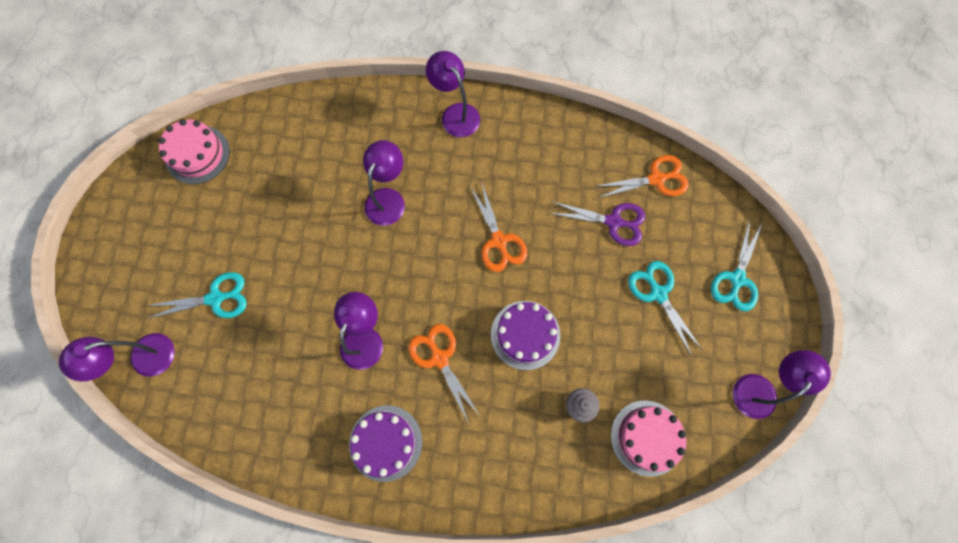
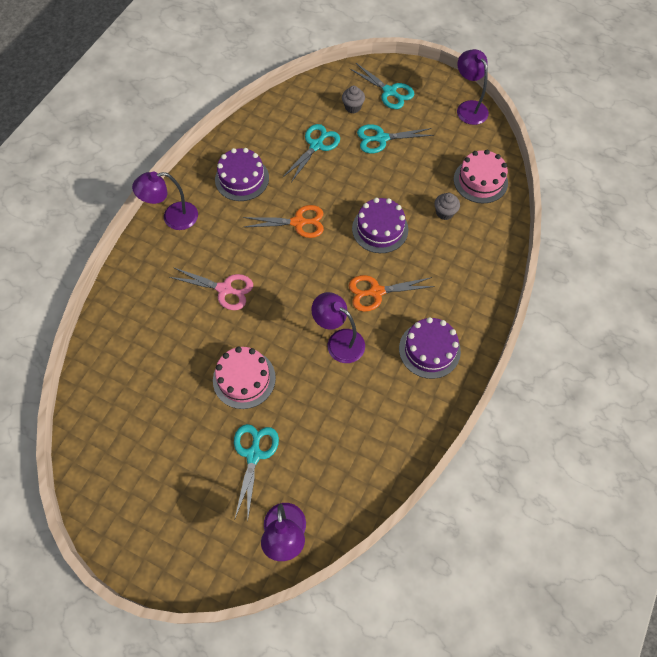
camera: 70 degrees left, 10 degrees down
pink cake [158,119,230,184] -> pink cake moved to [213,347,276,409]
purple lamp [363,140,405,226] -> pink scissors [169,267,253,310]
purple scissors [549,201,645,246] -> turquoise scissors [282,124,340,182]
orange scissors [594,155,689,198] -> none
none -> purple cake [215,148,269,201]
none -> grey cupcake [342,86,365,113]

